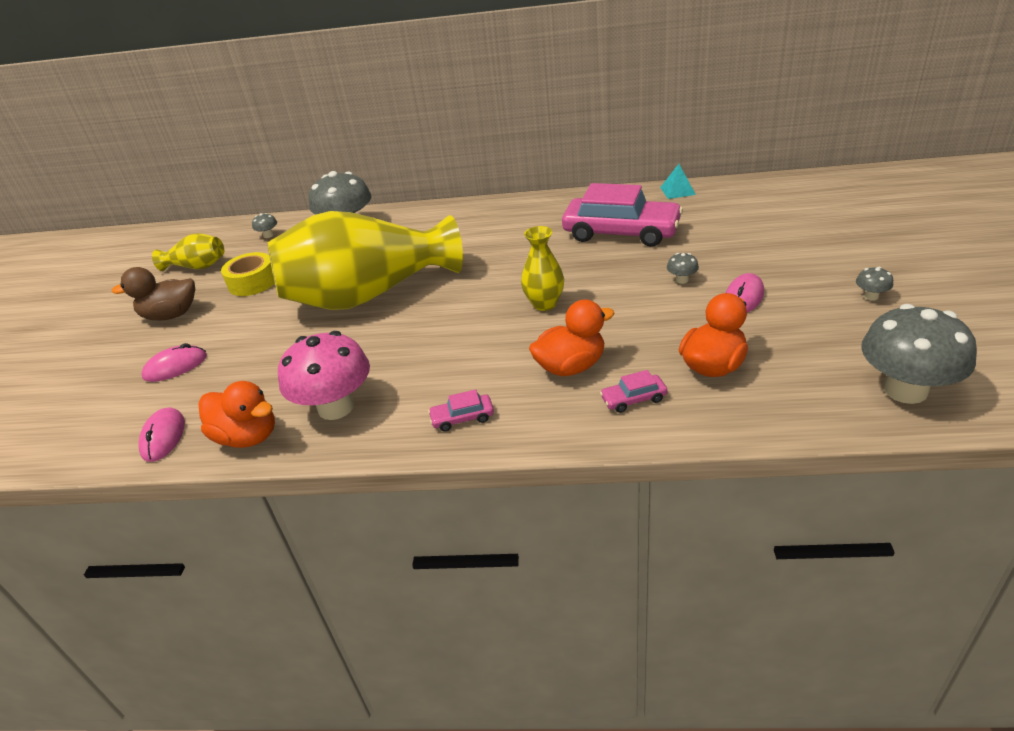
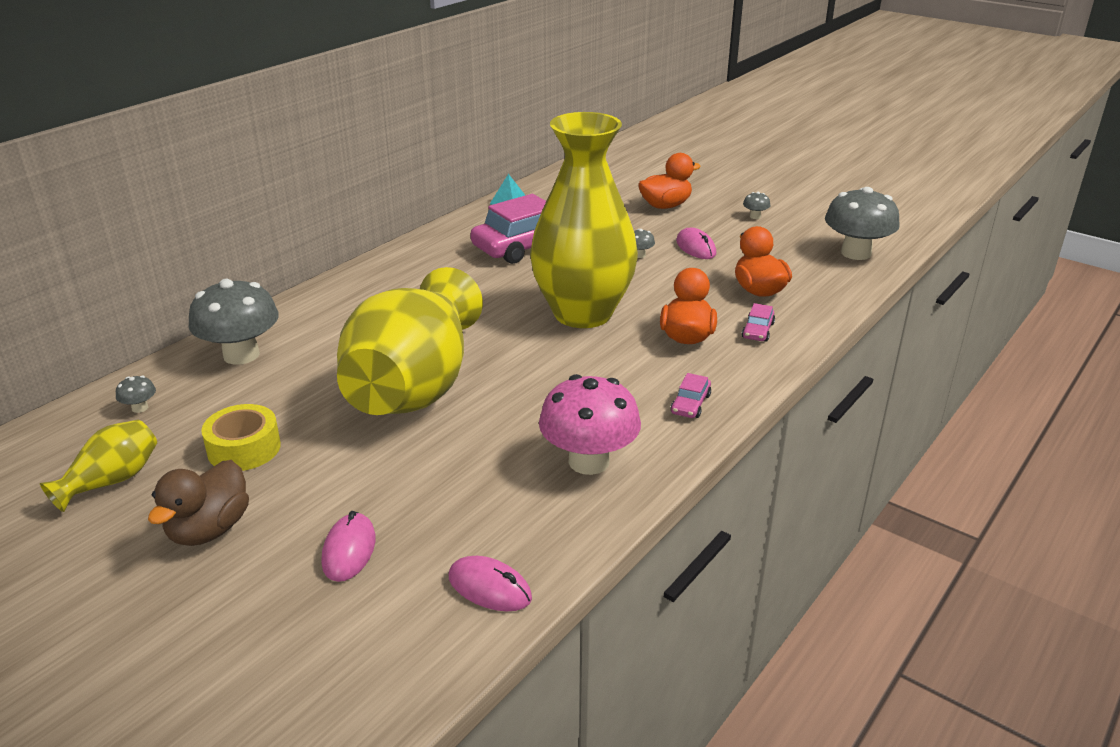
camera: 60 degrees left, 5 degrees down
orange duck [199,381,275,448] -> orange duck moved to [638,153,701,209]
yellow vase [521,226,564,311] -> yellow vase [530,112,638,328], size x2.36

